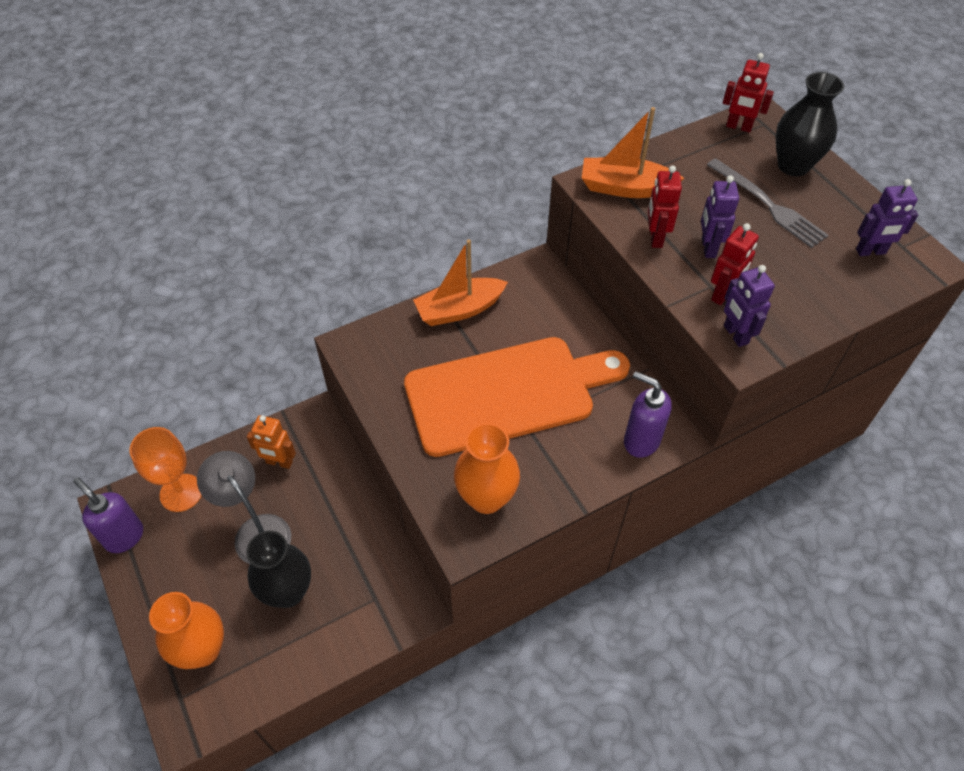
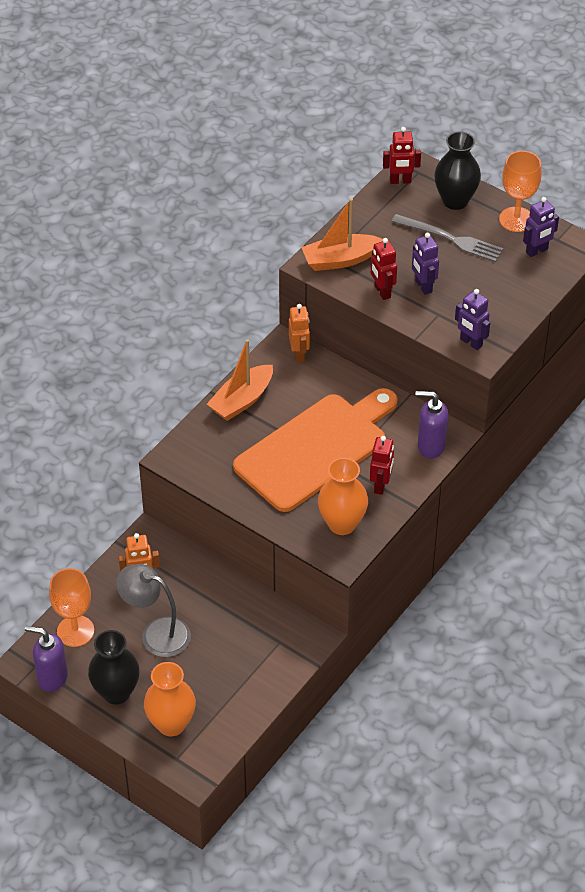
camera: 25 degrees left, 5 degrees down
black vase [246,531,311,608] -> black vase moved to [88,630,140,705]
red robot [711,223,759,305] -> red robot moved to [370,436,394,495]
none -> orange robot [289,304,310,363]
none -> orange goblet [499,151,542,232]

